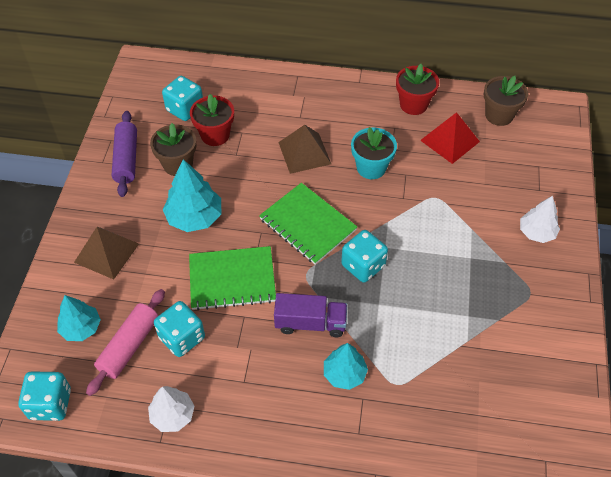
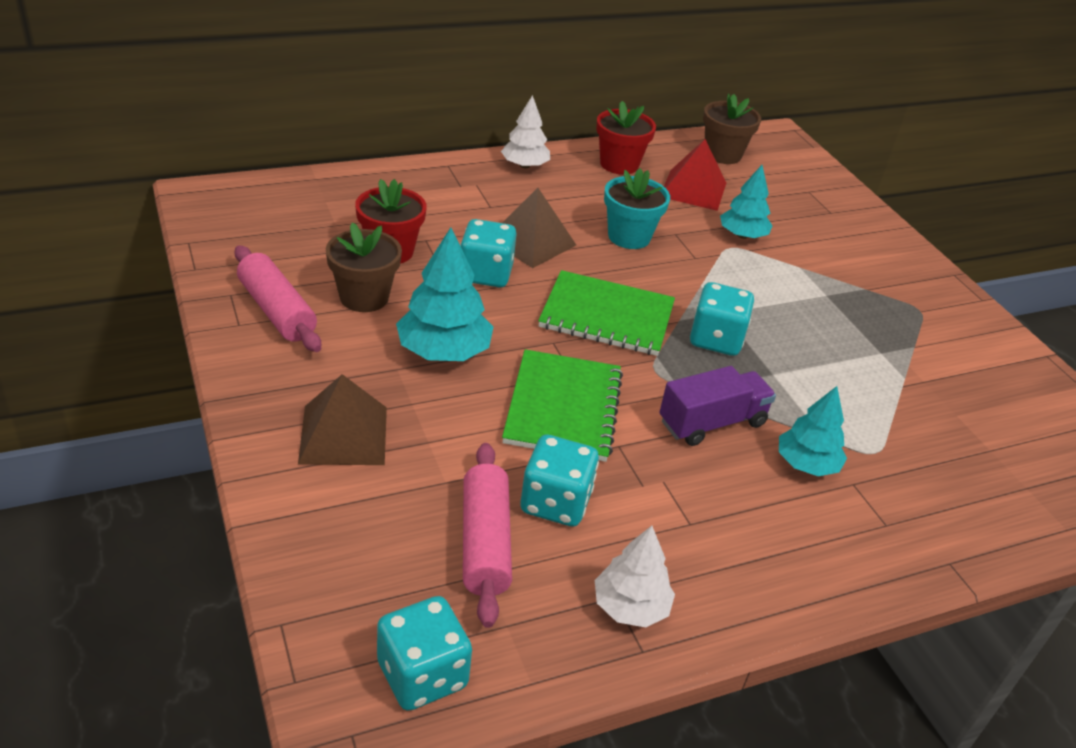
camera: 35 degrees left, 15 degrees down
turquoise tree [57,295,101,341] -> turquoise tree moved to [720,165,772,239]
purple rolling pin [112,111,137,197] -> pink rolling pin [235,245,321,352]
turquoise dice [162,76,203,121] -> turquoise dice moved to [460,219,516,287]
green notebook [189,246,276,311] -> green notebook turned 45 degrees counterclockwise [502,349,623,462]
white tree [520,196,560,243] -> white tree moved to [501,95,550,169]

